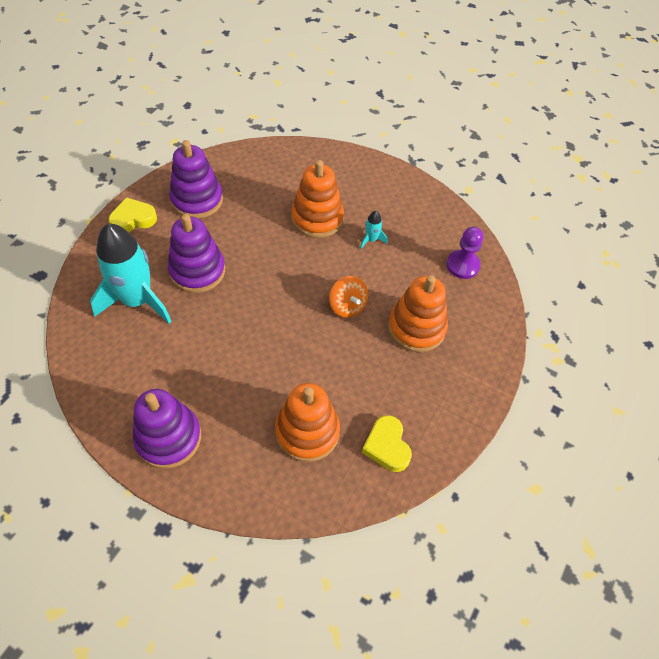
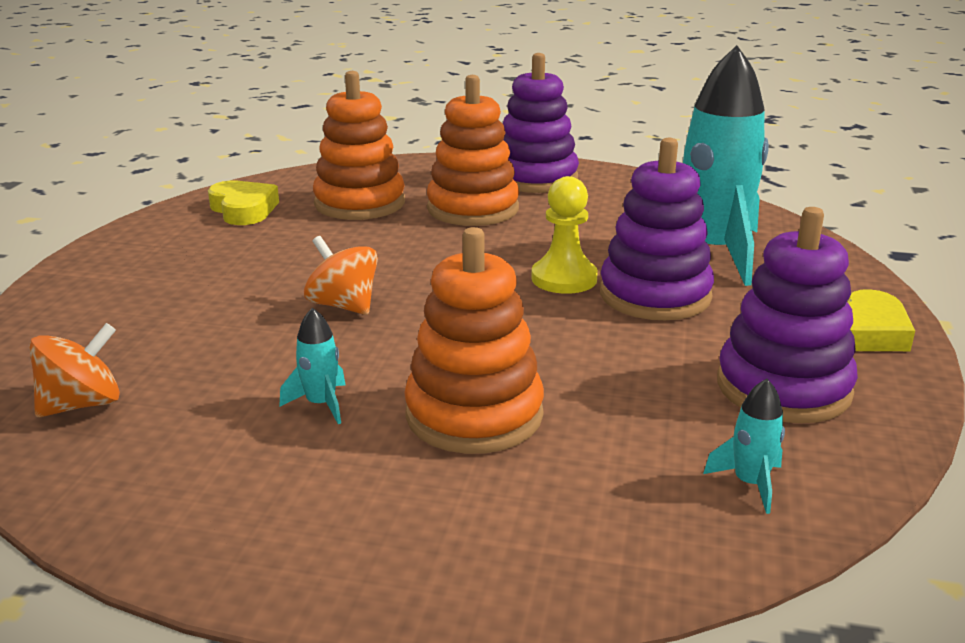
camera: 165 degrees right, 30 degrees down
orange stacking toy [388,275,448,352] -> orange stacking toy moved to [427,75,519,226]
purple pawn [446,227,484,279] -> orange spinning top [29,323,120,417]
none -> yellow pawn [531,176,598,294]
none -> turquoise rocket [703,379,785,514]

